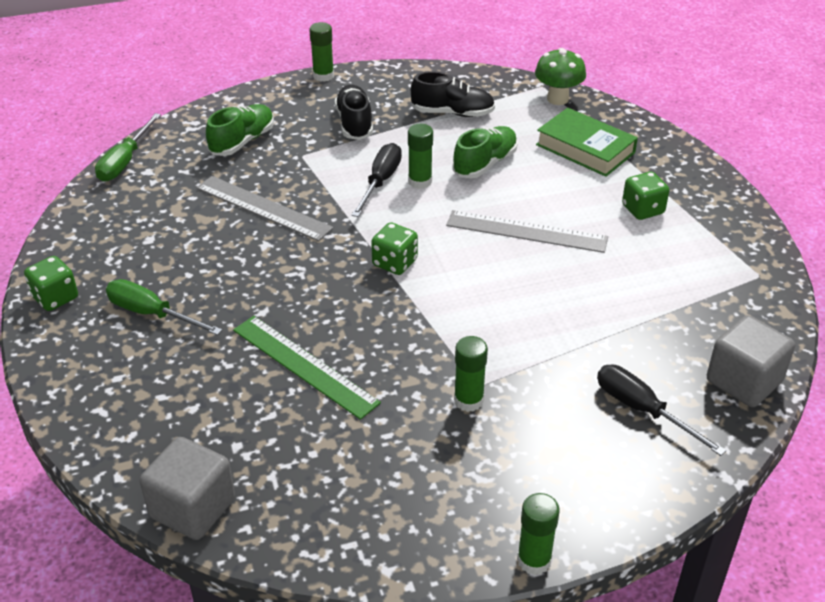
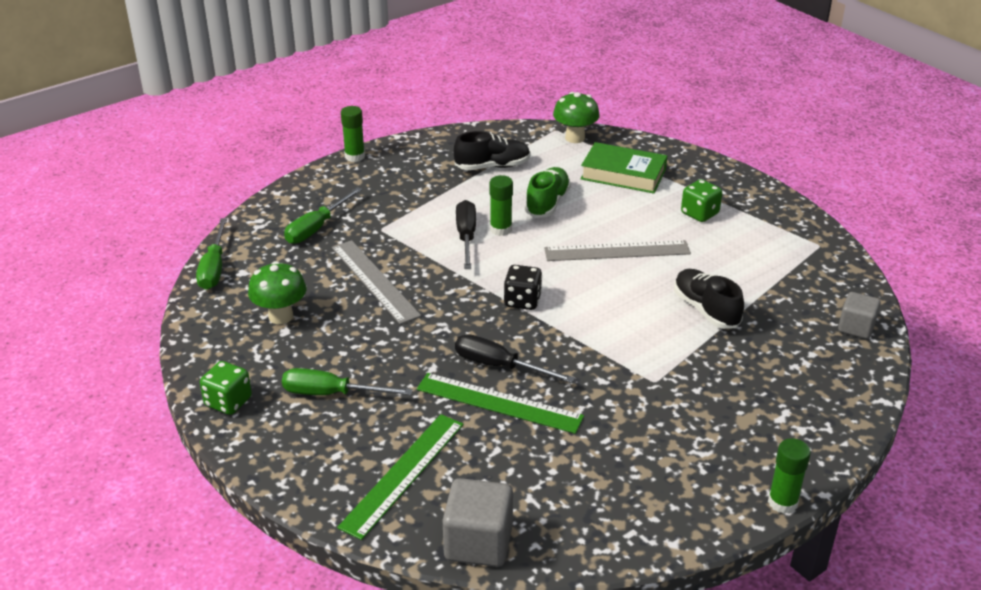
camera: 20 degrees left, 5 degrees down
grey ruler [196,176,333,241] -> grey ruler turned 45 degrees clockwise [332,240,421,324]
green shoe [206,104,274,156] -> green screwdriver [284,187,362,244]
black shoe [335,85,373,140] -> black shoe moved to [674,269,744,329]
green dice [371,222,418,275] -> black dice [504,265,542,310]
green glue stick [454,336,488,412] -> none
black screwdriver [597,365,726,456] -> black screwdriver moved to [455,334,575,383]
grey cube [707,315,795,407] -> grey cube [838,292,881,339], size x0.64
none -> green mushroom [248,261,306,324]
none -> green ruler [337,414,464,540]

